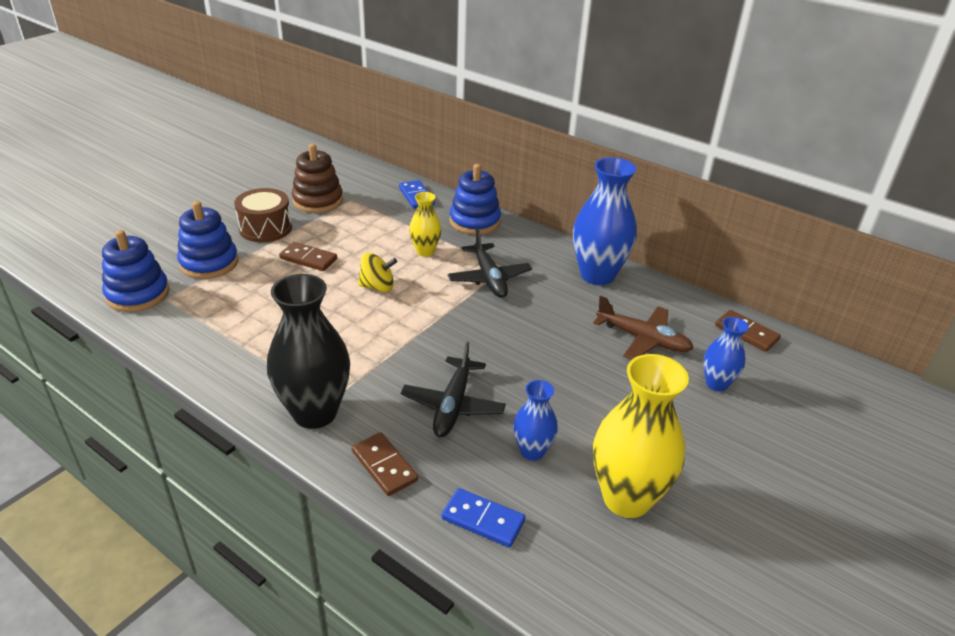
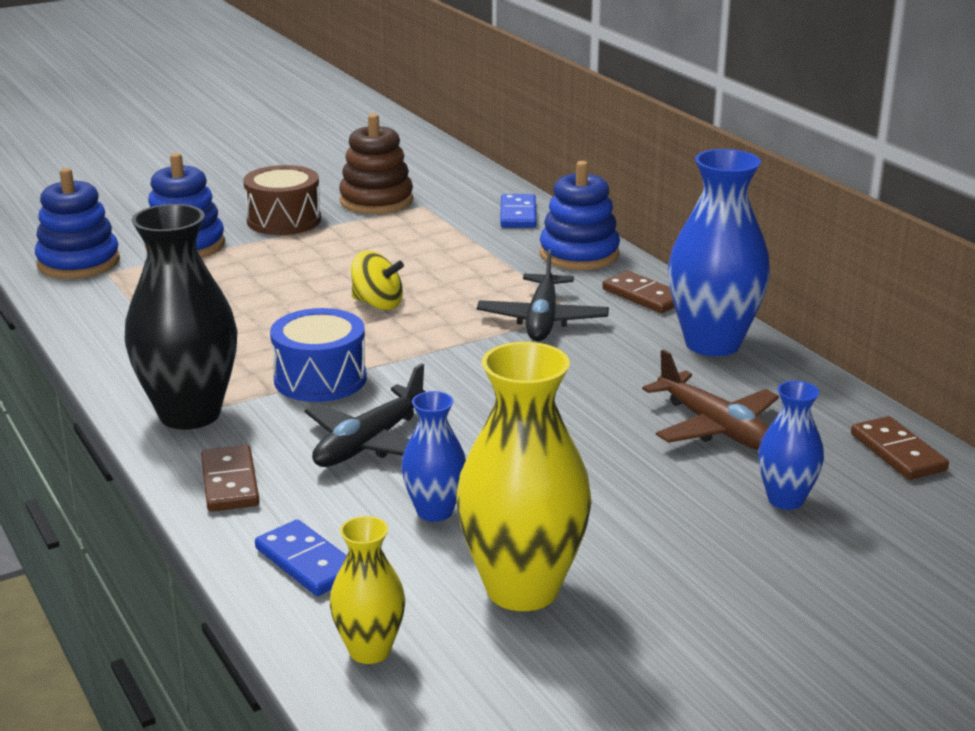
camera: 25 degrees right, 10 degrees down
brown domino [279,242,337,271] -> brown domino moved to [602,271,675,313]
yellow vase [409,192,441,257] -> yellow vase moved to [330,516,406,664]
none -> blue drum [270,308,367,402]

